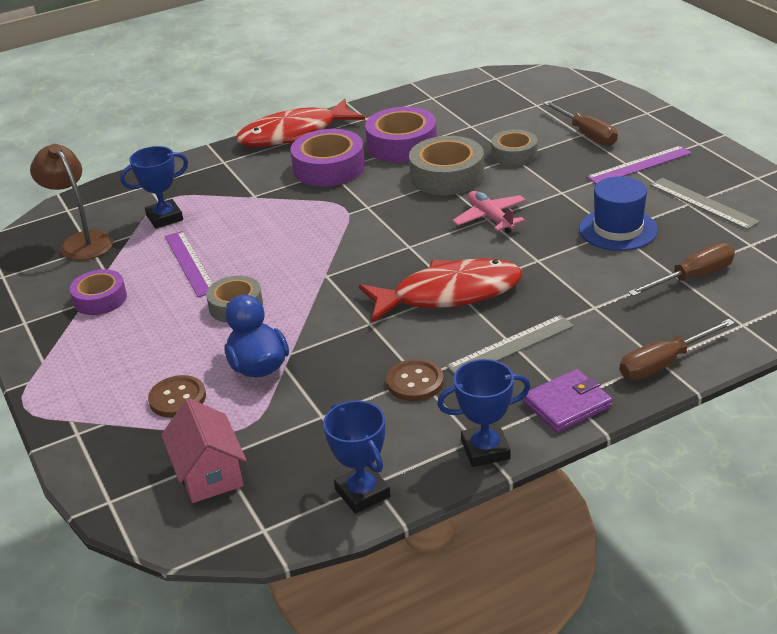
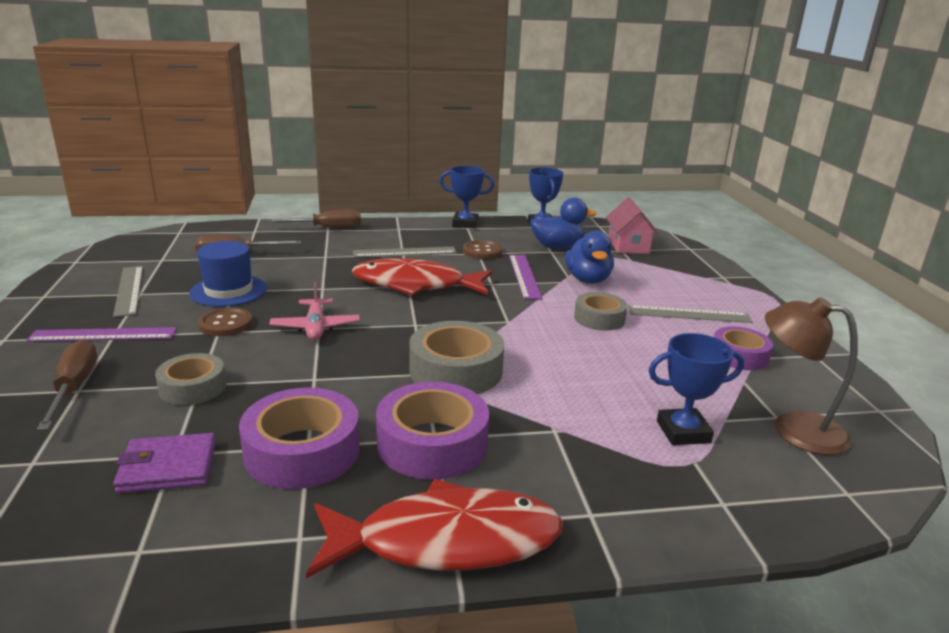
camera: 165 degrees left, 10 degrees down
brown lamp [30,144,113,261] -> brown lamp turned 135 degrees clockwise [765,297,858,455]
brown button [148,375,206,418] -> brown button moved to [198,307,253,336]
purple ruler [165,231,213,297] -> purple ruler moved to [509,255,542,299]
grey tape [409,136,484,195] -> grey tape moved to [409,321,504,394]
purple wallet [523,369,613,433] -> purple wallet moved to [113,433,216,493]
none -> blue duck [530,197,596,249]
none -> grey ruler [628,305,753,323]

